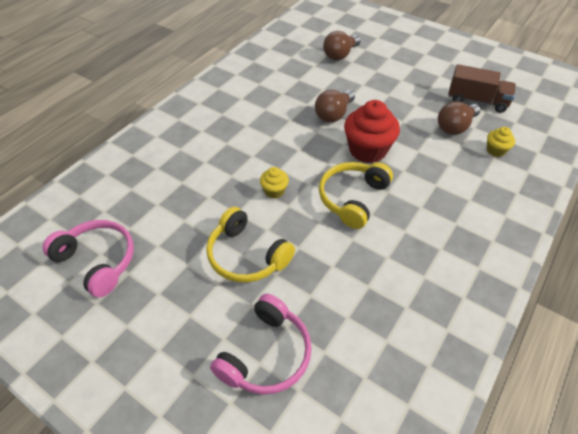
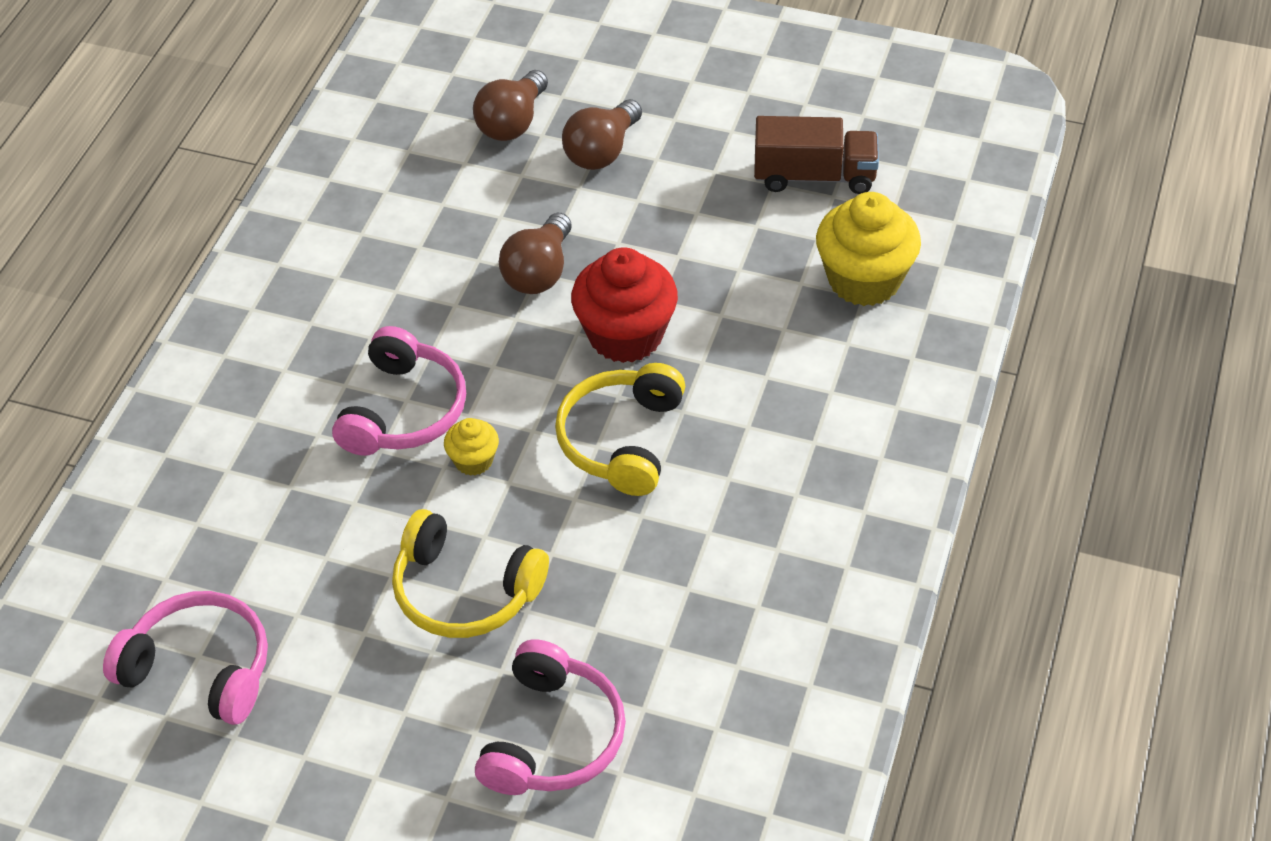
camera: 15 degrees left, 0 degrees up
brown light bulb [438,101,481,135] -> brown light bulb moved to [562,99,642,170]
yellow cupcake [487,127,515,157] -> yellow cupcake [816,192,921,306], size x2.01
none -> pink headphones [332,326,466,456]

